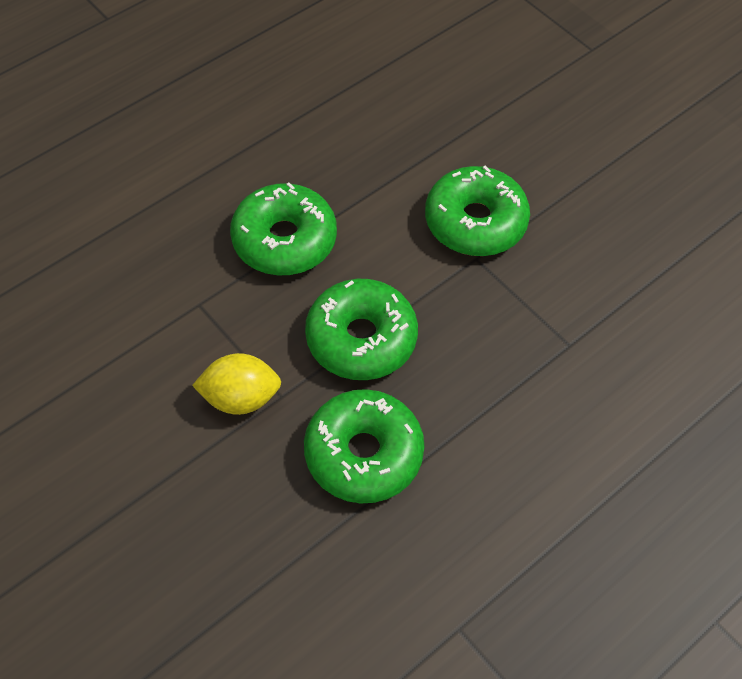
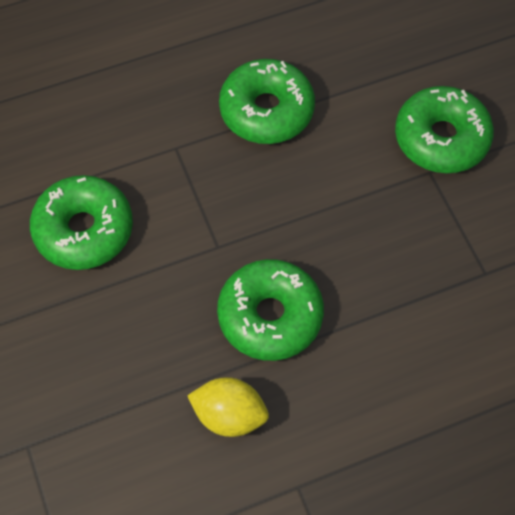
camera: 20 degrees right, 5 degrees up
yellow lemon [192,353,281,415] -> yellow lemon moved to [187,377,269,437]
green donut [305,279,418,380] -> green donut moved to [30,175,133,270]

